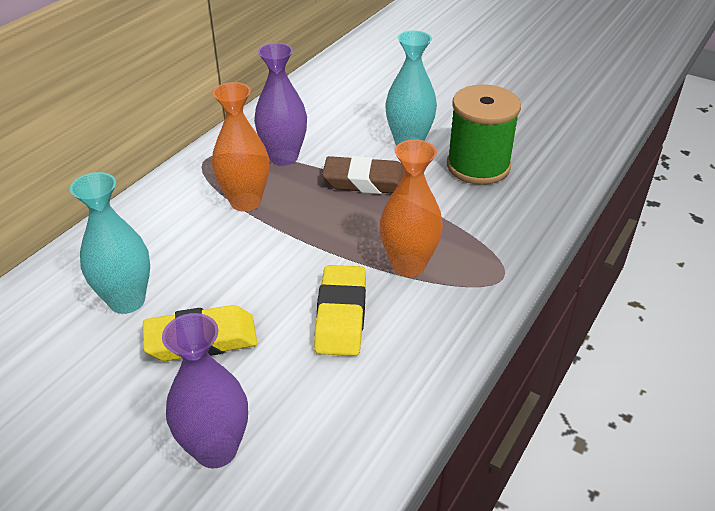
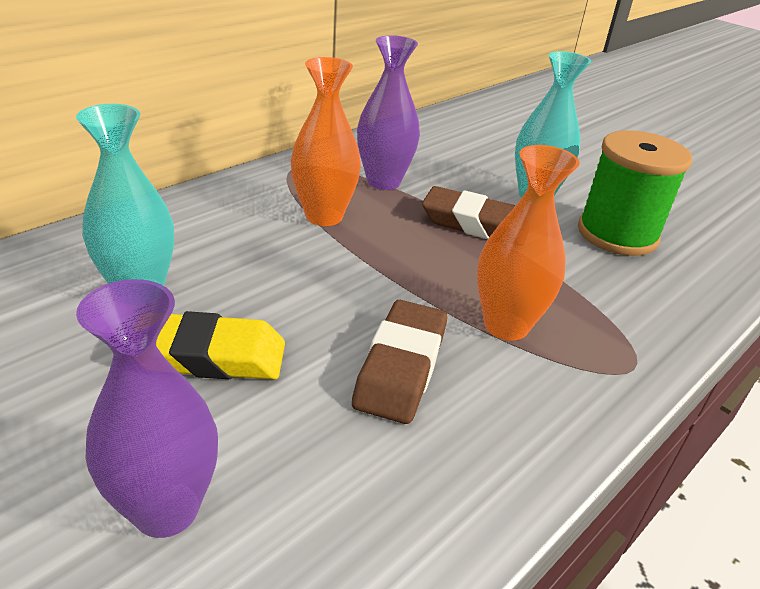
camera: 10 degrees right, 5 degrees down
yellow eraser [314,265,366,356] -> brown eraser [352,300,447,424]

